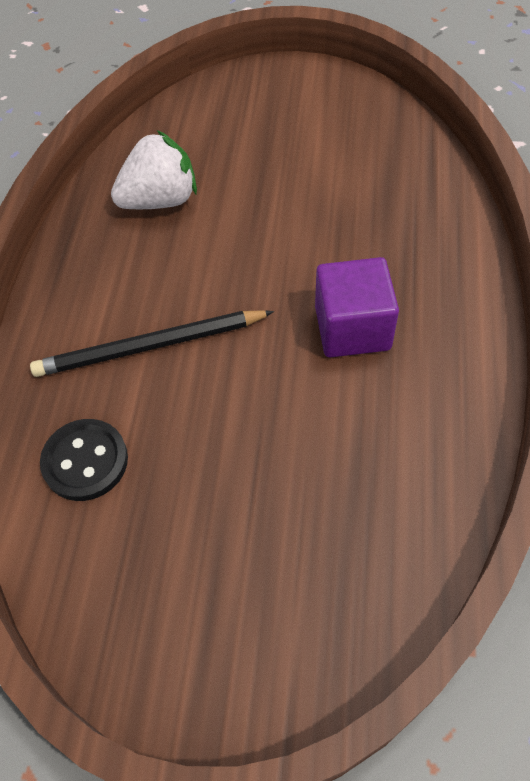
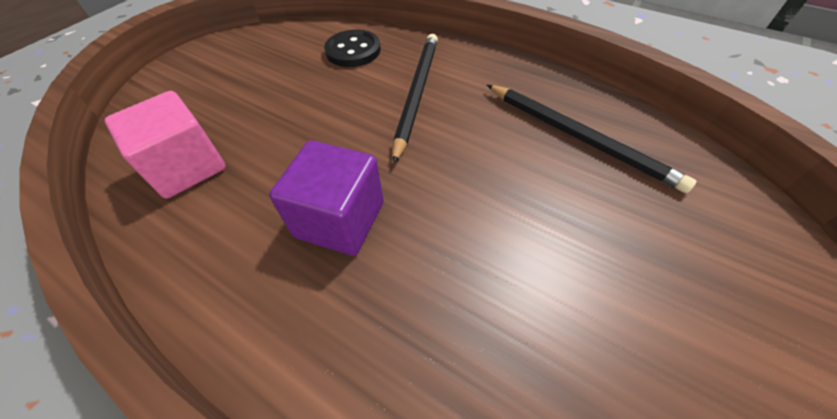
camera: 115 degrees right, 5 degrees down
white strawberry [111,130,197,209] -> black pencil [487,85,697,193]
none -> pink cube [104,91,226,199]

